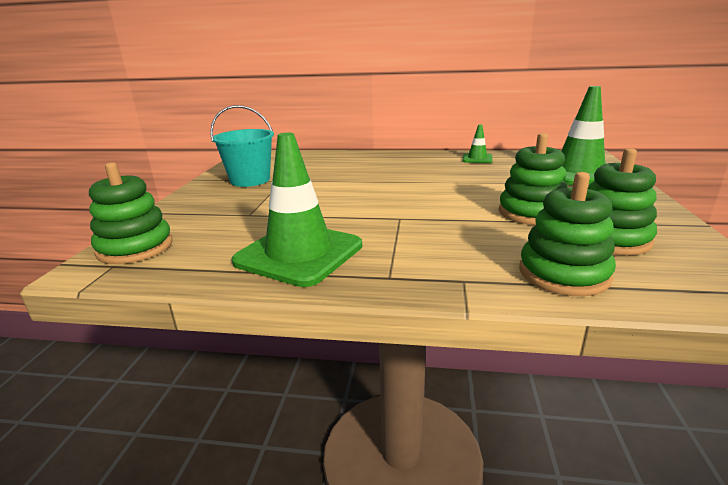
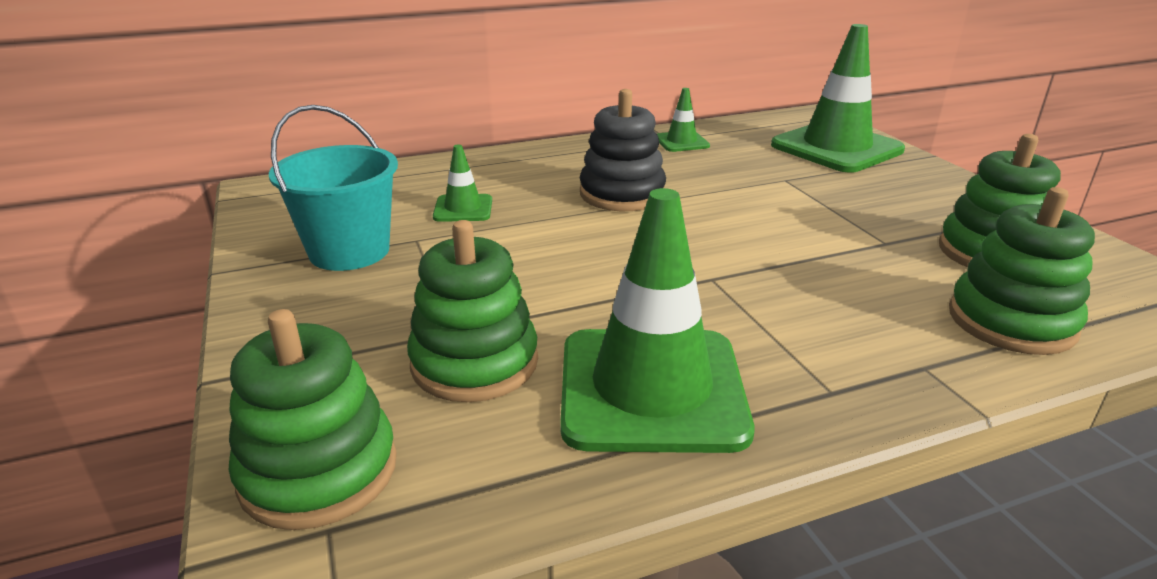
camera: 30 degrees left, 5 degrees up
green stacking toy [499,133,568,225] -> green stacking toy moved to [407,220,538,402]
none -> green traffic cone [433,144,492,222]
none -> black stacking toy [580,89,666,211]

